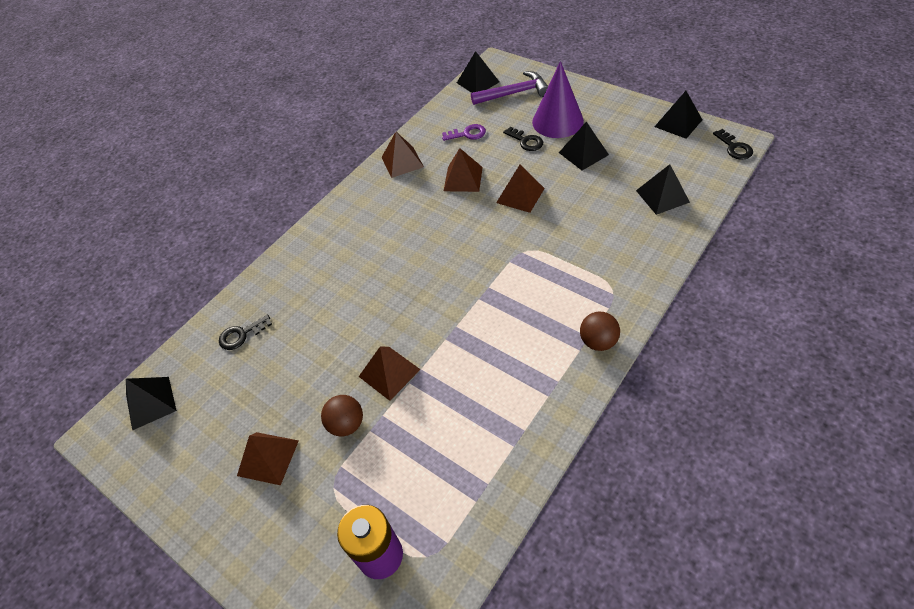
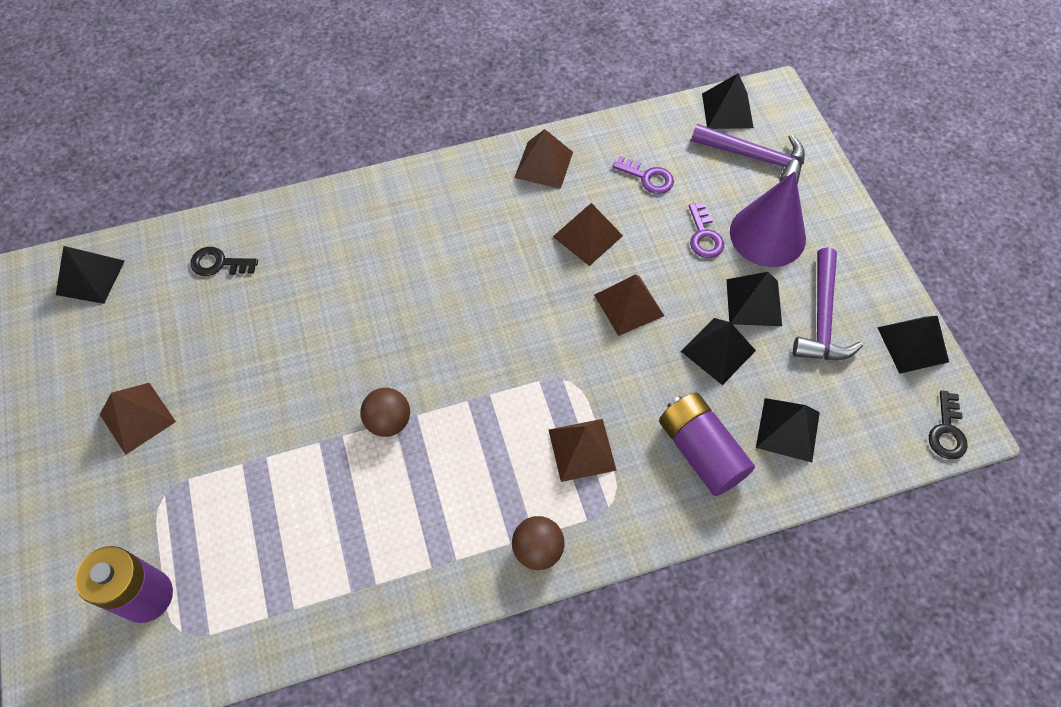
camera: 30 degrees right, 10 degrees up
brown ball [321,395,363,436] -> brown ball moved to [360,388,410,437]
brown pyramid [359,347,421,401] -> brown pyramid moved to [549,419,617,482]
black key [503,126,543,151] -> purple key [689,203,724,258]
none -> purple battery [659,393,755,496]
none -> black pyramid [681,318,756,385]
none -> purple hammer [793,248,863,360]

